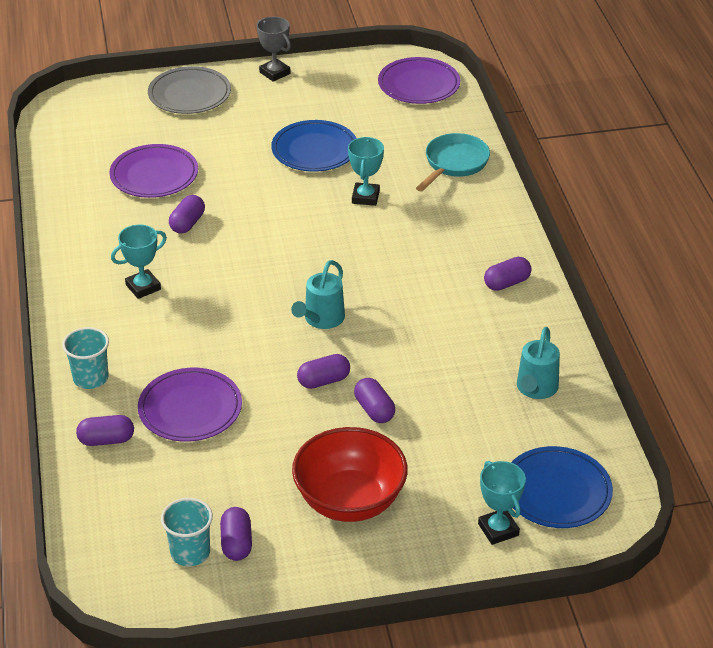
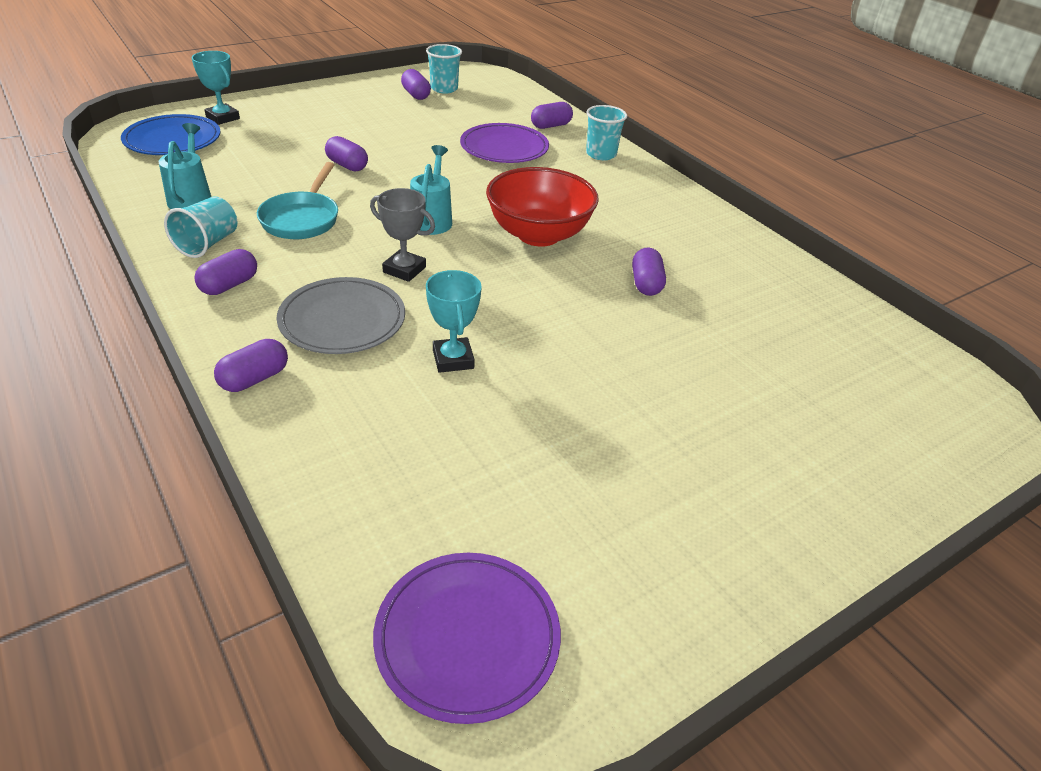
camera: 155 degrees right, 0 degrees up
purple plate [109,144,198,198] -> none
turquoise trophy [111,224,167,299] -> none
grey plate [148,66,231,114] -> grey plate moved to [277,277,405,354]
grey trophy [257,17,291,82] -> grey trophy moved to [370,188,435,282]
blue plate [271,120,357,172] -> none
red bowl [292,427,408,522] -> red bowl moved to [486,167,599,247]
purple capsule [297,354,350,389] -> purple capsule moved to [214,339,288,392]
turquoise pan [416,133,490,192] -> turquoise pan moved to [257,162,338,239]
none -> turquoise cup [164,197,237,258]

